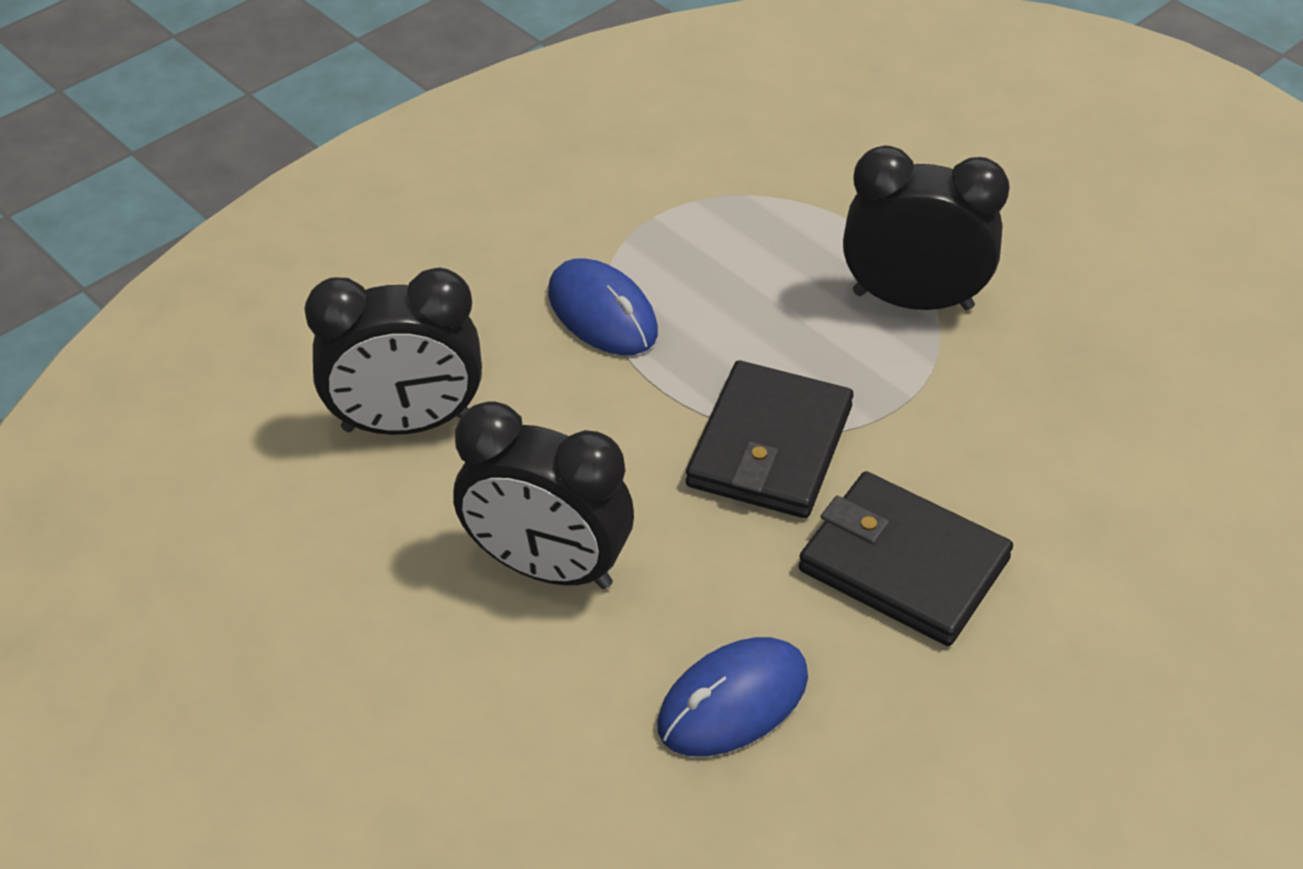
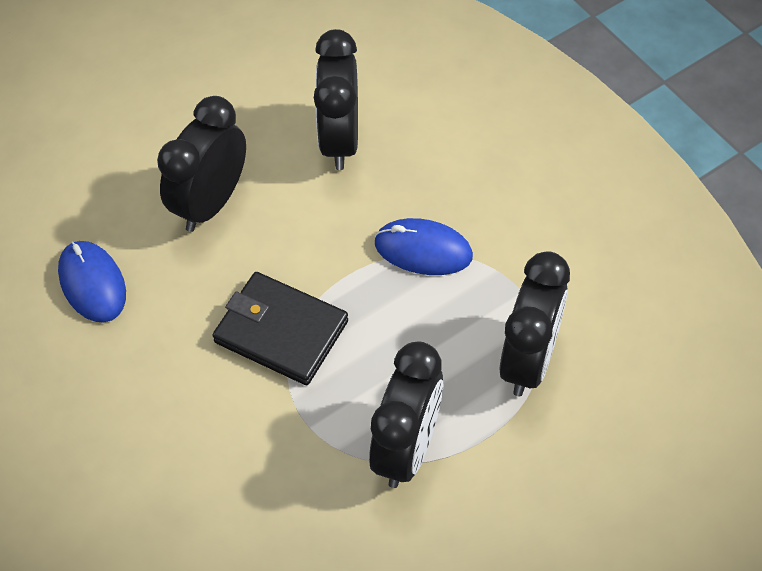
camera: 100 degrees right, 10 degrees up
blue mouse [548,258,658,355] -> blue mouse turned 45 degrees clockwise [375,218,473,275]
black wallet [799,471,1013,646] -> none
none -> black clock [500,251,570,396]

